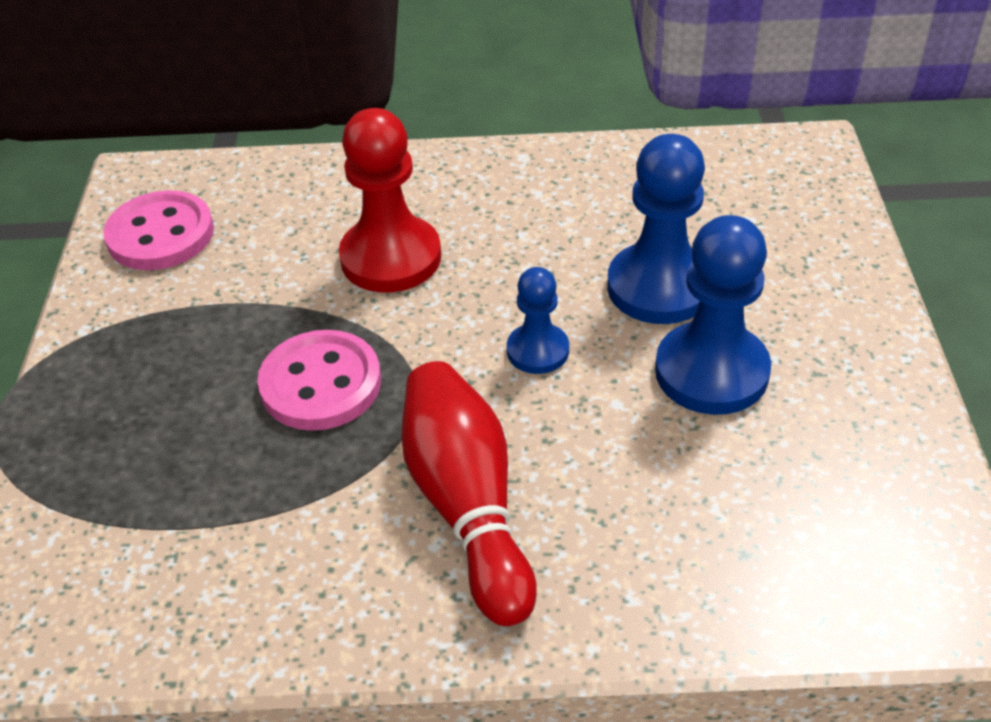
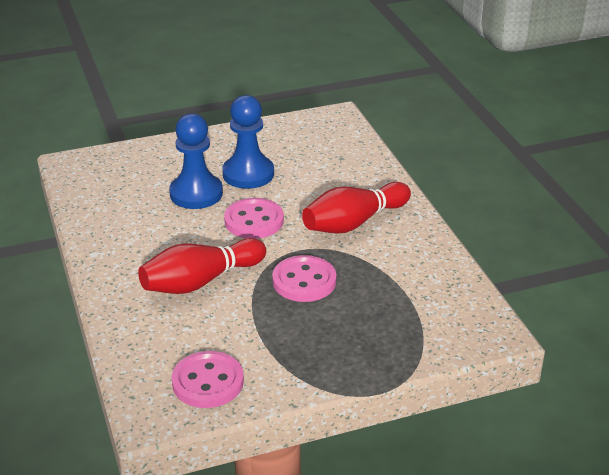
camera: 110 degrees left, 10 degrees down
red pawn [339,108,441,292] -> red bowling pin [138,238,266,294]
blue pawn [507,267,569,374] -> pink button [224,198,284,239]

